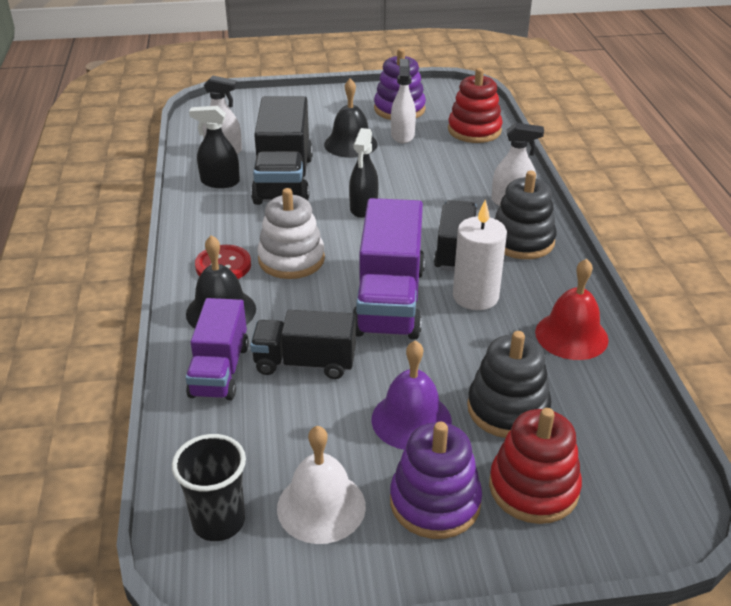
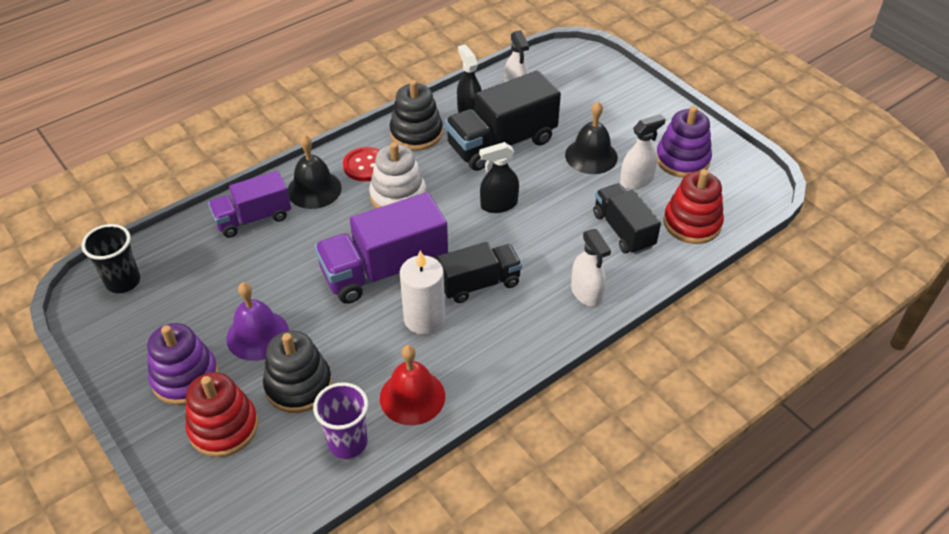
camera: 60 degrees right, 10 degrees up
black truck [250,310,356,379] -> black truck moved to [593,183,661,255]
white bell [277,426,366,544] -> none
black stacking toy [495,171,557,259] -> black stacking toy moved to [390,80,443,151]
none -> purple cup [313,382,368,459]

